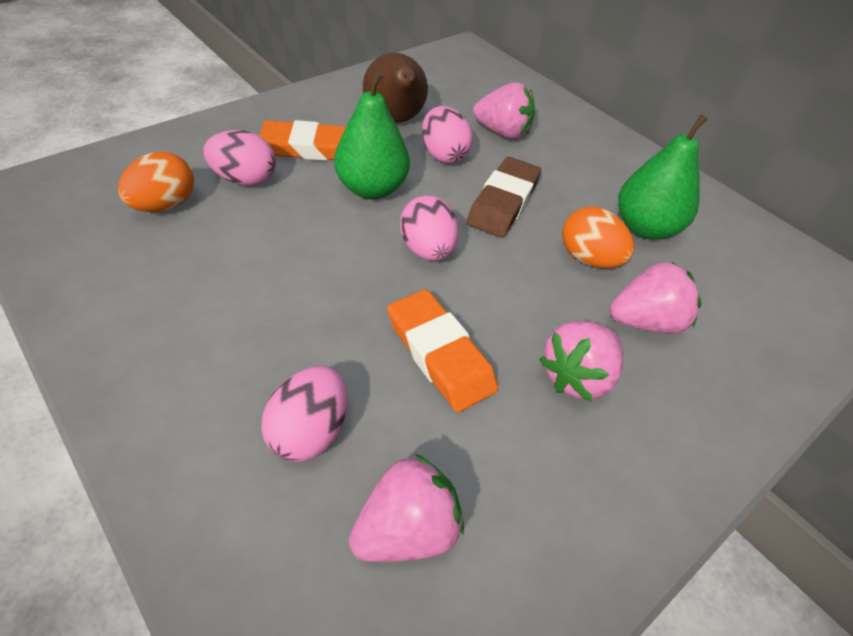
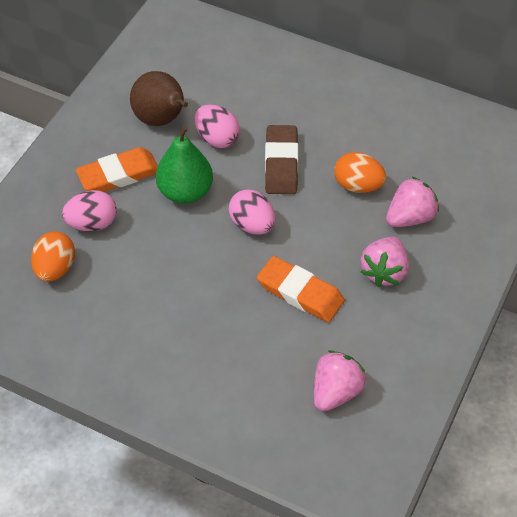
camera: 20 degrees left, 5 degrees up
pink egg [261,366,347,462] -> none
pink strawberry [473,82,535,139] -> none
green pear [618,114,708,240] -> none

